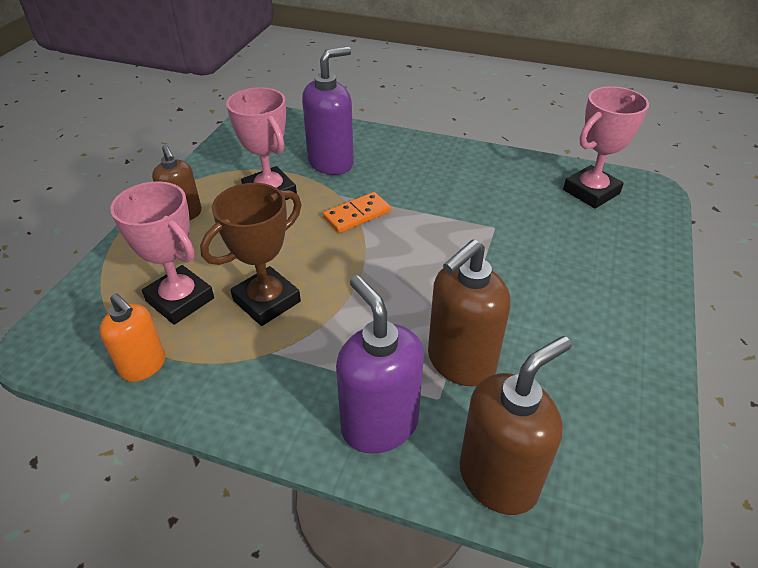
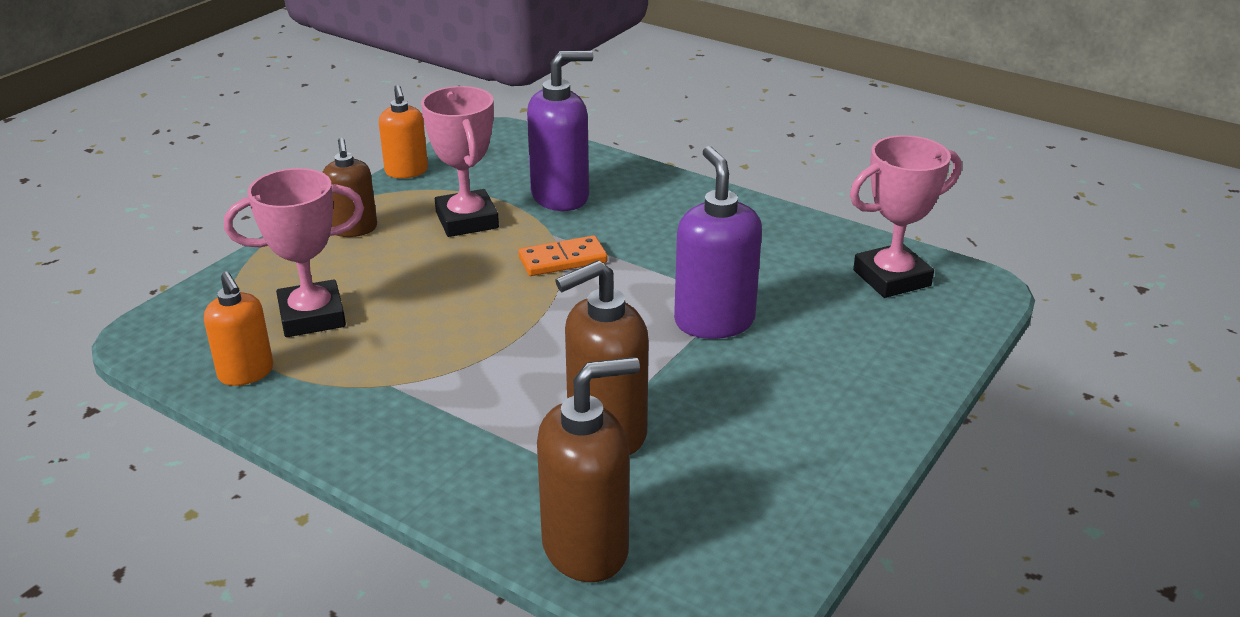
camera: 15 degrees right, 10 degrees down
pink trophy [110,181,214,325] -> pink trophy turned 75 degrees counterclockwise [224,168,364,337]
brown trophy [200,183,301,326] -> none
purple soap dispenser [336,275,424,453] -> purple soap dispenser moved to [674,146,762,339]
none -> orange soap dispenser [379,85,428,178]

